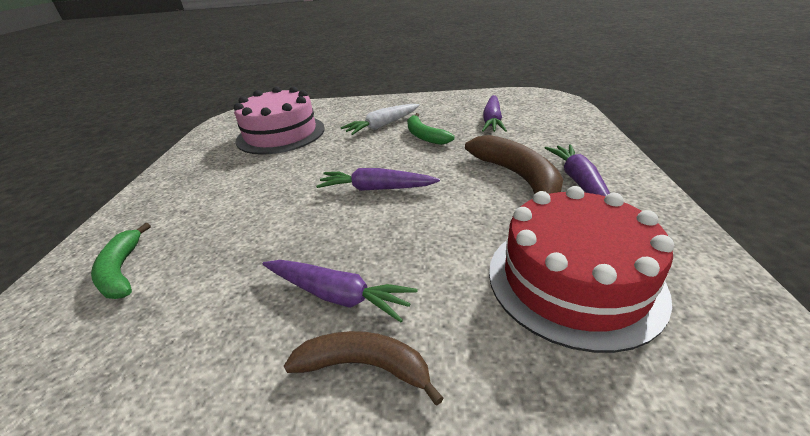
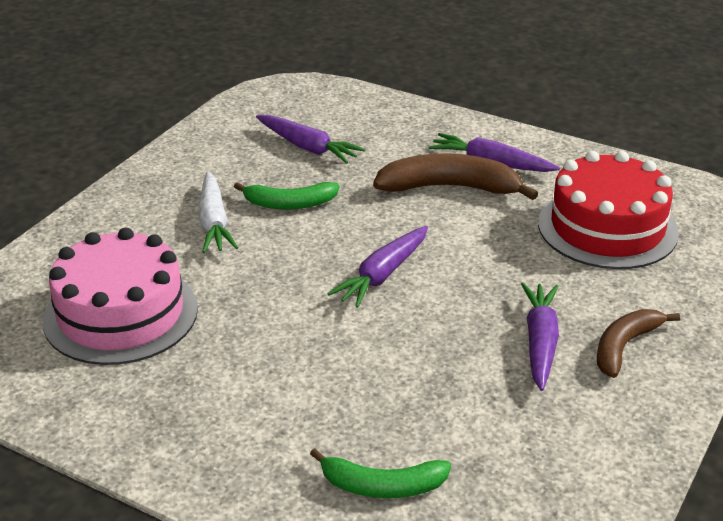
camera: 65 degrees left, 0 degrees up
purple carrot [262,260,417,322] -> purple carrot turned 45 degrees counterclockwise [521,283,559,391]

